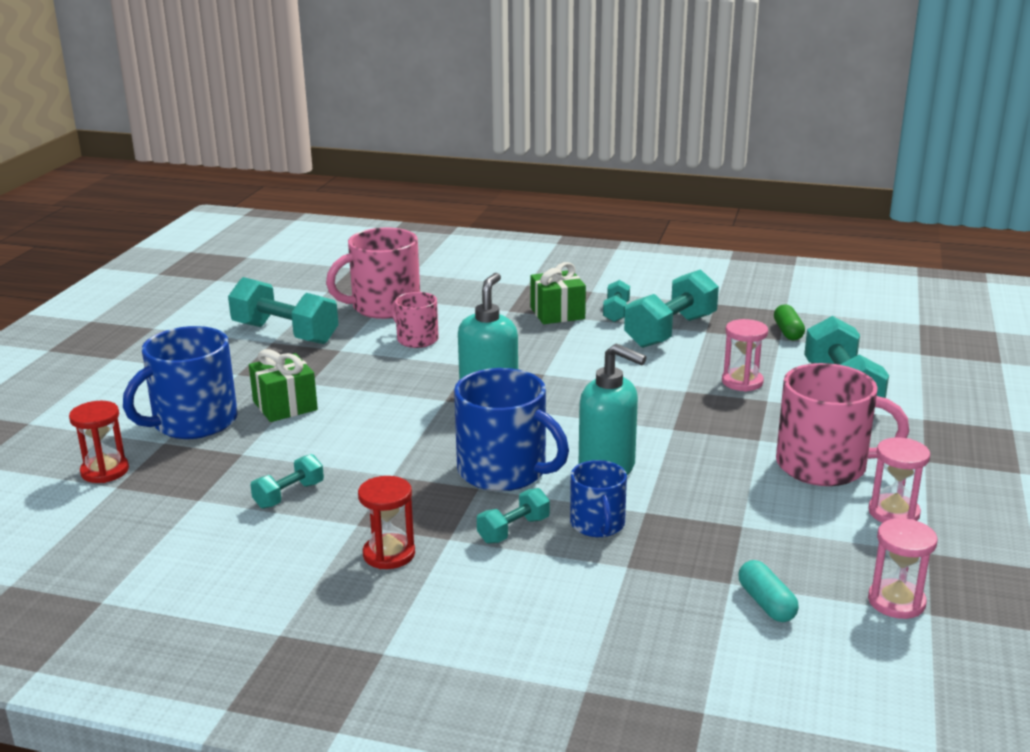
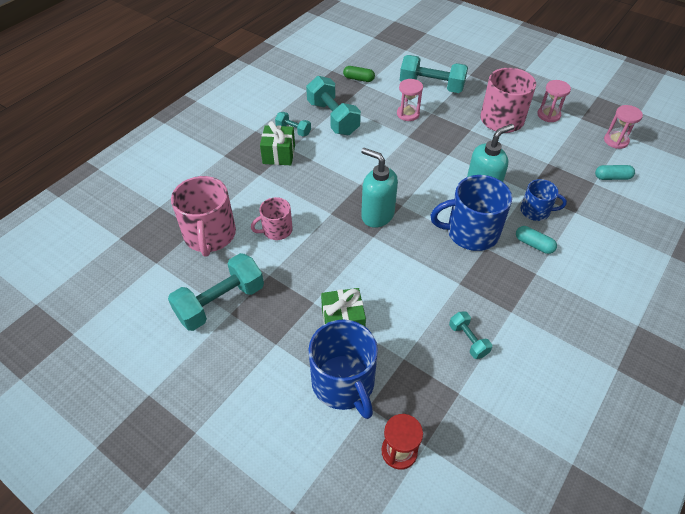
camera: 70 degrees left, 25 degrees up
red hourglass [358,476,415,569] -> none
blue mug [454,368,569,491] -> blue mug turned 150 degrees counterclockwise [430,175,512,251]
turquoise dumbbell [477,488,550,544] -> turquoise capsule [516,226,557,254]

